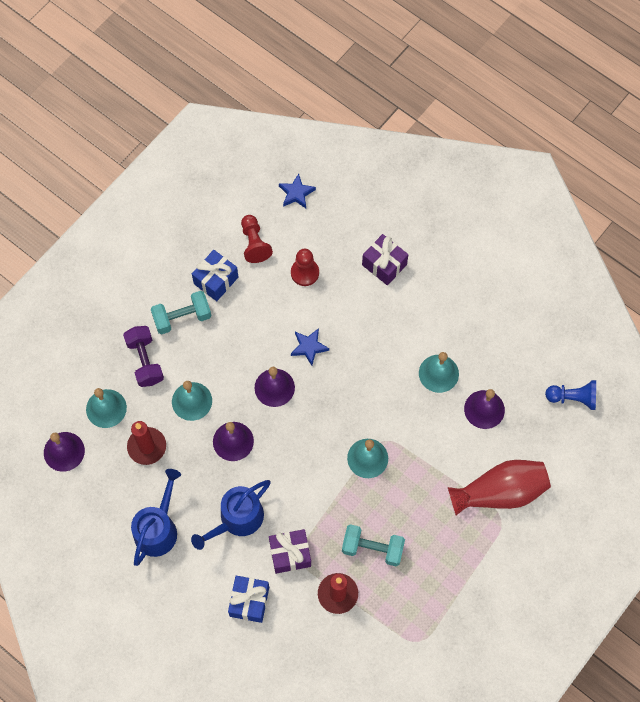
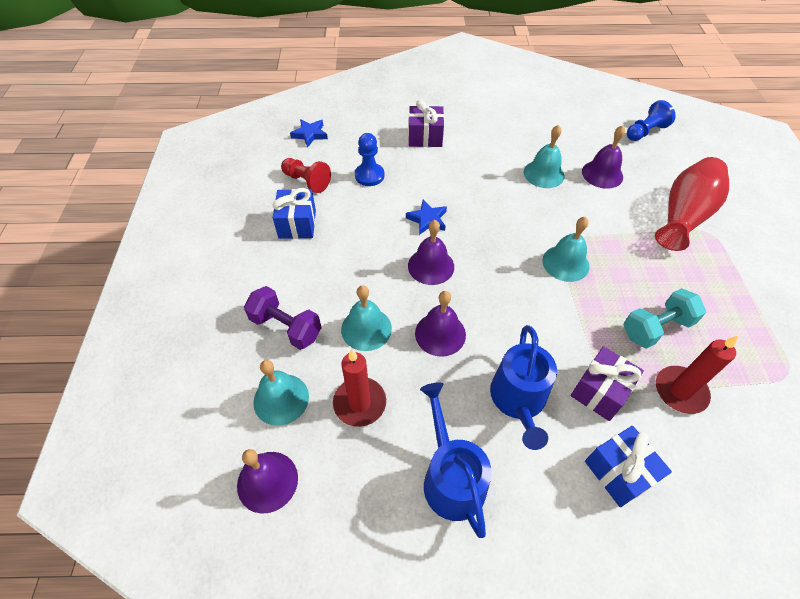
camera: 40 degrees left, 15 degrees down
turquoise dumbbell [151,291,211,334] -> none
red pawn [291,249,319,286] -> blue pawn [355,133,384,186]

